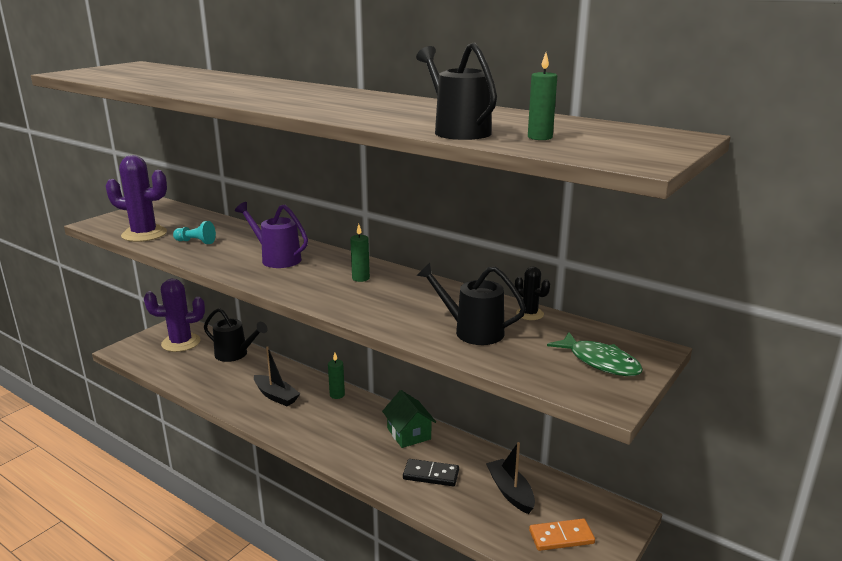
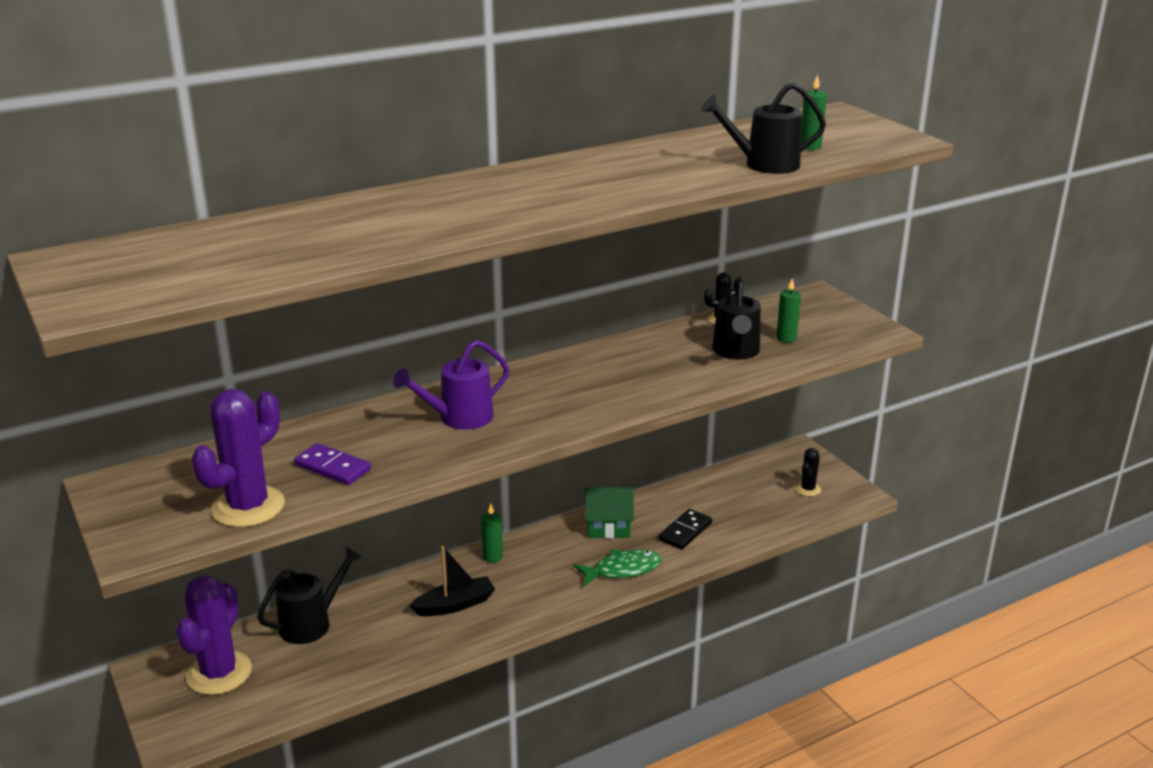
camera: 65 degrees left, 5 degrees up
turquoise pawn [173,221,216,244] -> purple domino [294,443,371,485]
green candle [350,224,370,282] -> green candle moved to [776,279,801,343]
black watering can [417,263,526,345] -> black watering can turned 45 degrees counterclockwise [712,276,761,359]
black boat [486,442,535,514] -> none
orange domino [529,519,595,551] -> black cactus [795,448,821,496]
green fish [547,332,643,376] -> green fish moved to [573,549,662,586]

